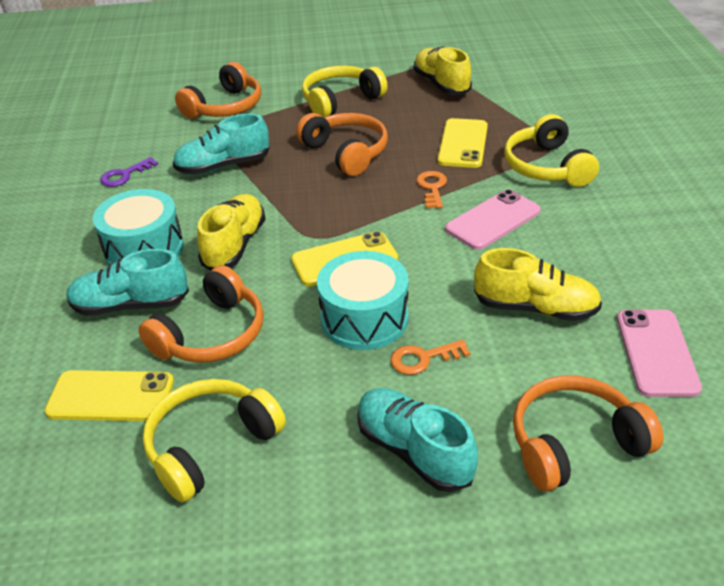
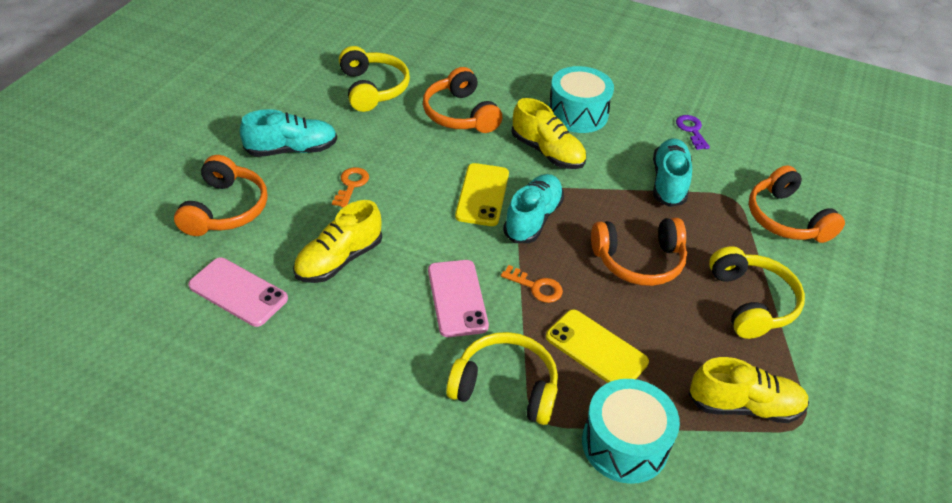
camera: 115 degrees right, 5 degrees up
yellow phone [45,370,174,421] -> none
turquoise shoe [66,249,189,316] -> turquoise shoe moved to [503,174,564,243]
turquoise drum [317,251,409,350] -> turquoise drum moved to [582,379,680,484]

